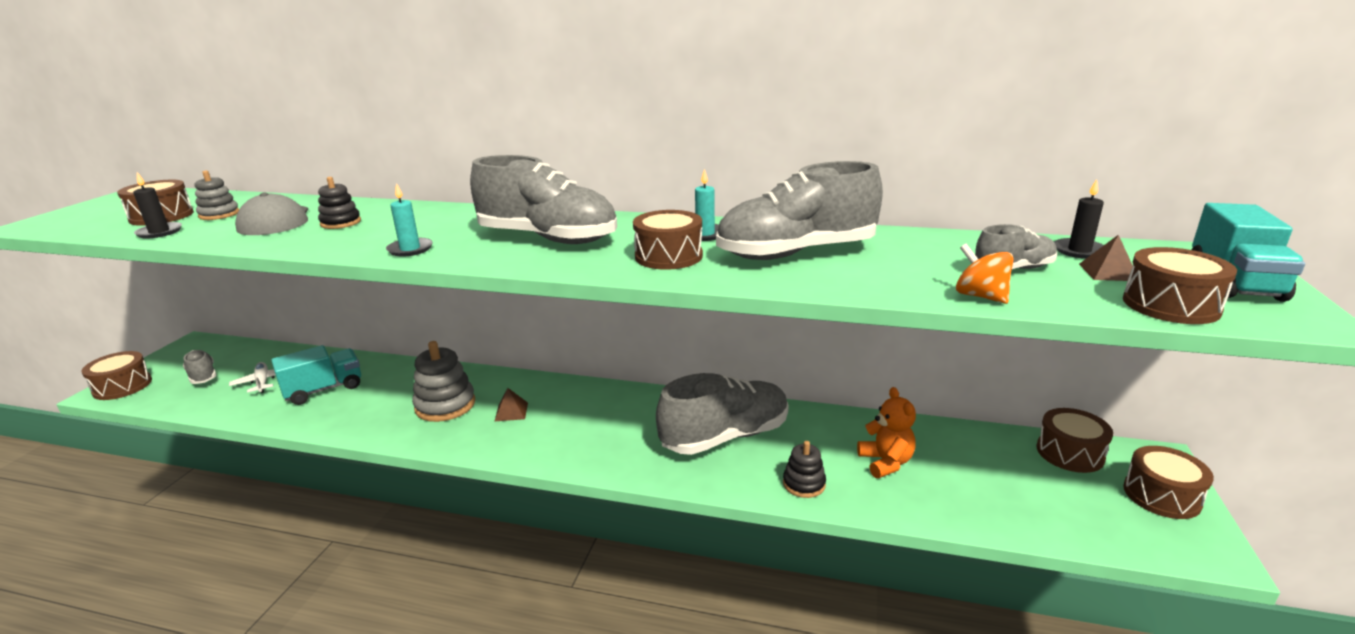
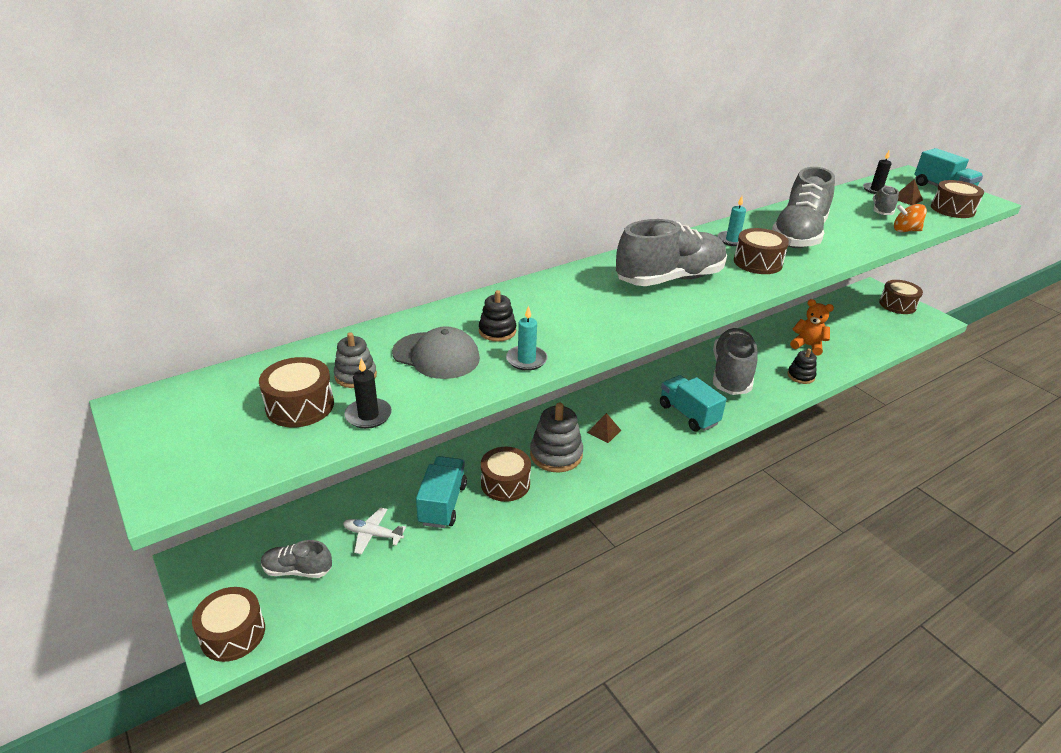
camera: 50 degrees left, 10 degrees up
turquoise candle [386,183,433,257] -> turquoise candle moved to [506,305,547,371]
brown drum [1036,408,1113,473] -> brown drum moved to [481,447,531,502]
none -> turquoise truck [660,375,727,431]

